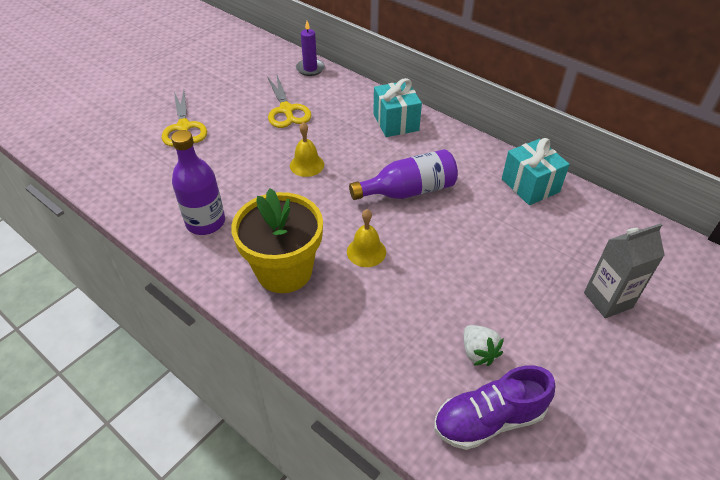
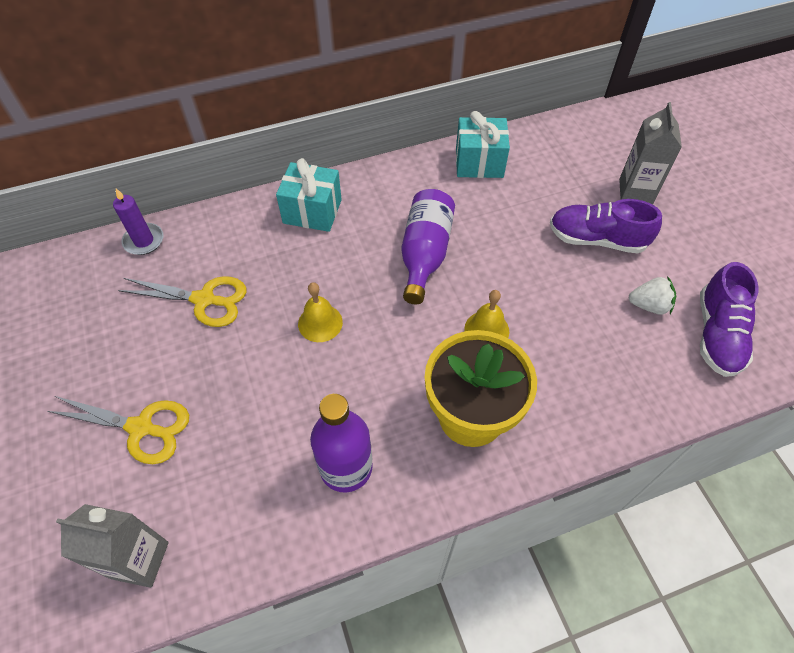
camera: 60 degrees left, 10 degrees up
none -> grey carton [56,504,169,588]
none -> purple shoe [550,199,662,254]

